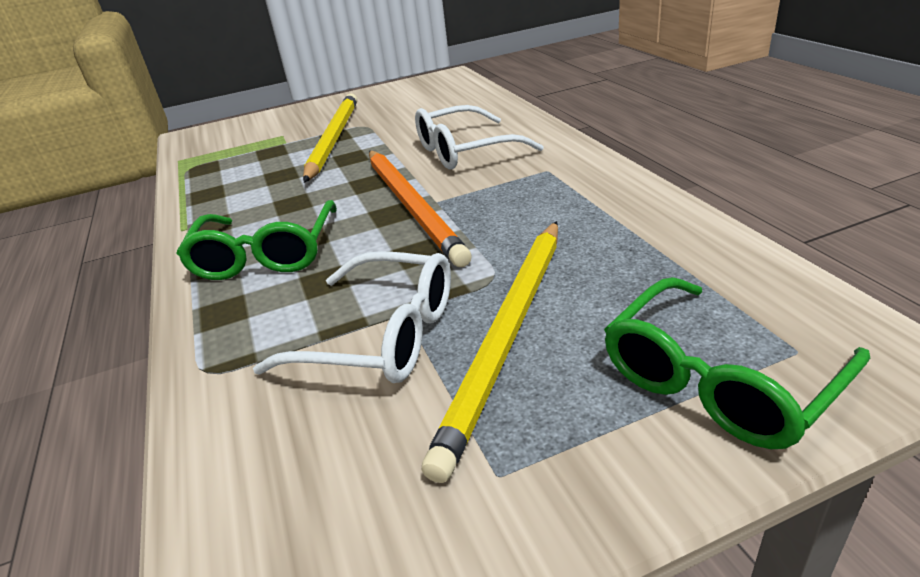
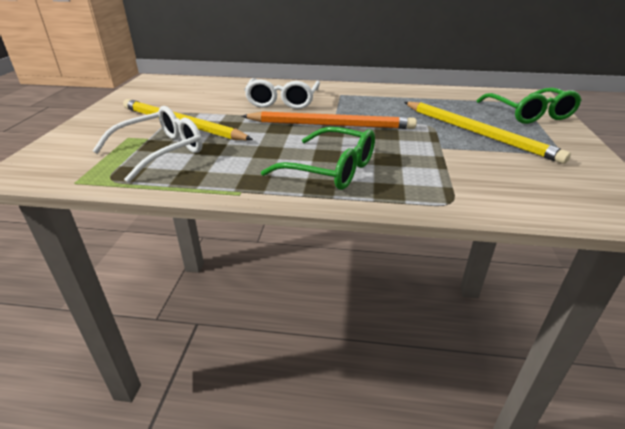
camera: 65 degrees left, 0 degrees up
white glasses [253,251,451,383] -> white glasses moved to [93,106,203,183]

